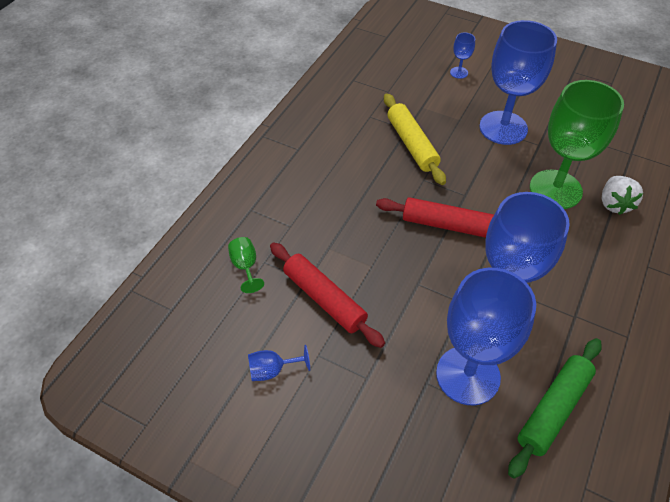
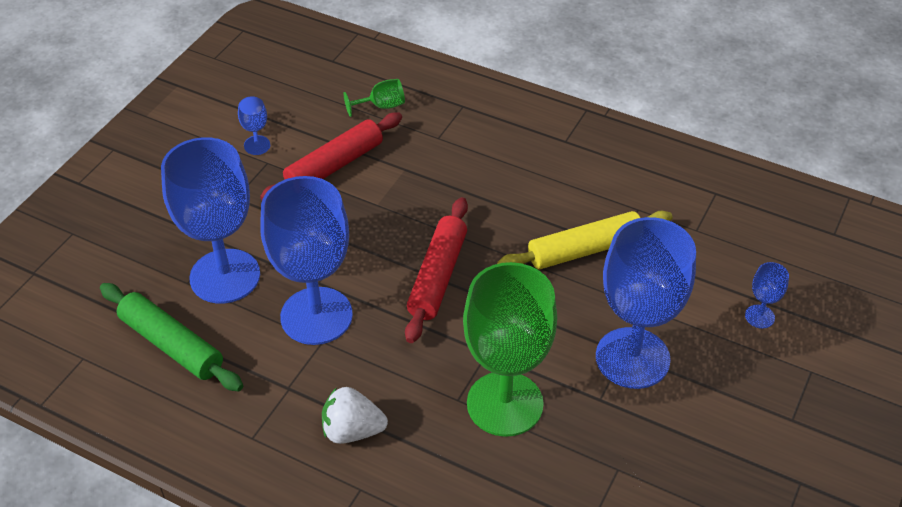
camera: 90 degrees right, 5 degrees down
white strawberry [602,176,643,215] -> white strawberry moved to [322,387,388,444]

